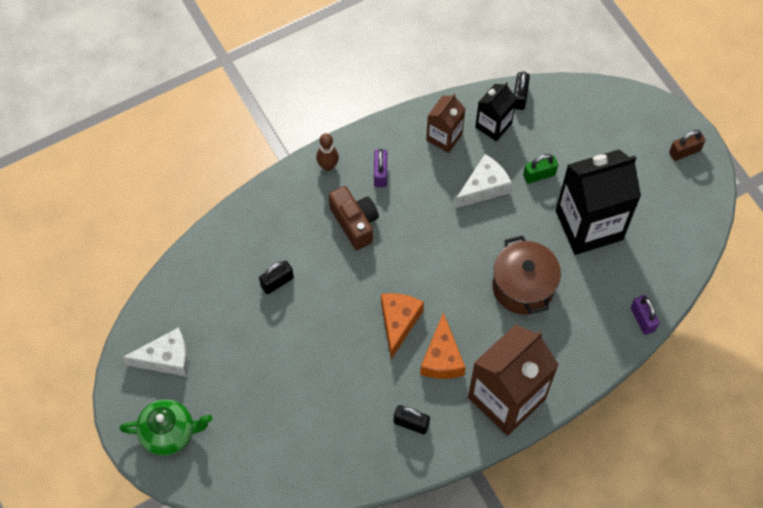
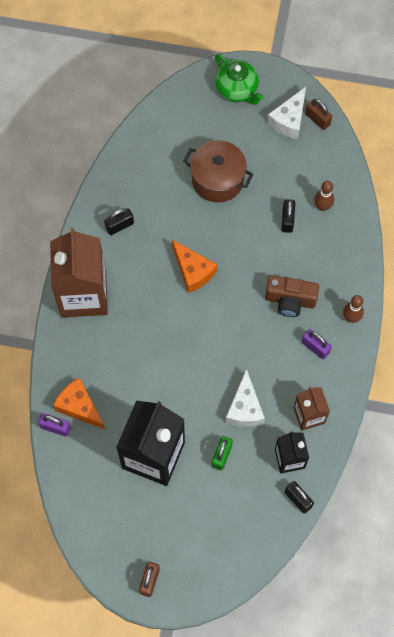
camera: 130 degrees right, 5 degrees up
green teapot [119,399,213,456] -> green teapot turned 75 degrees counterclockwise [215,54,263,105]
orange cheese [420,312,466,379] -> orange cheese moved to [53,378,105,429]
brown pot [493,235,561,314] -> brown pot moved to [183,140,254,203]
none -> brown padlock [305,99,332,130]
none -> brown bowling pin [314,181,334,211]

